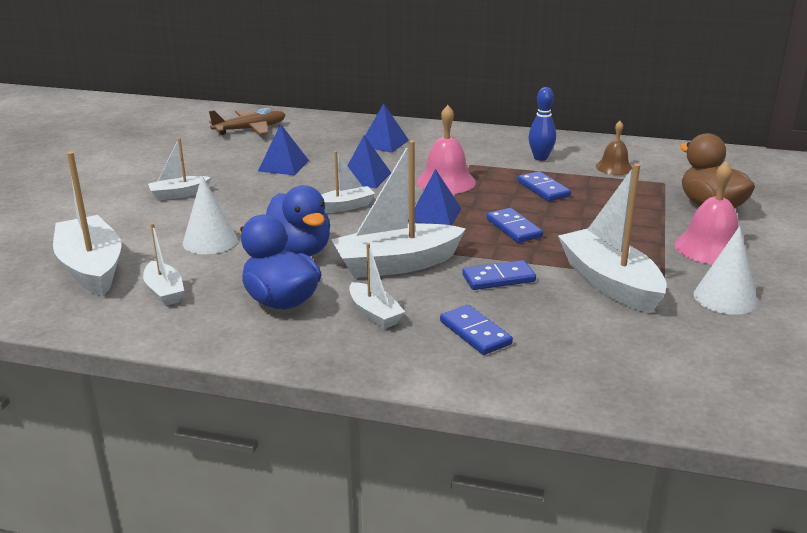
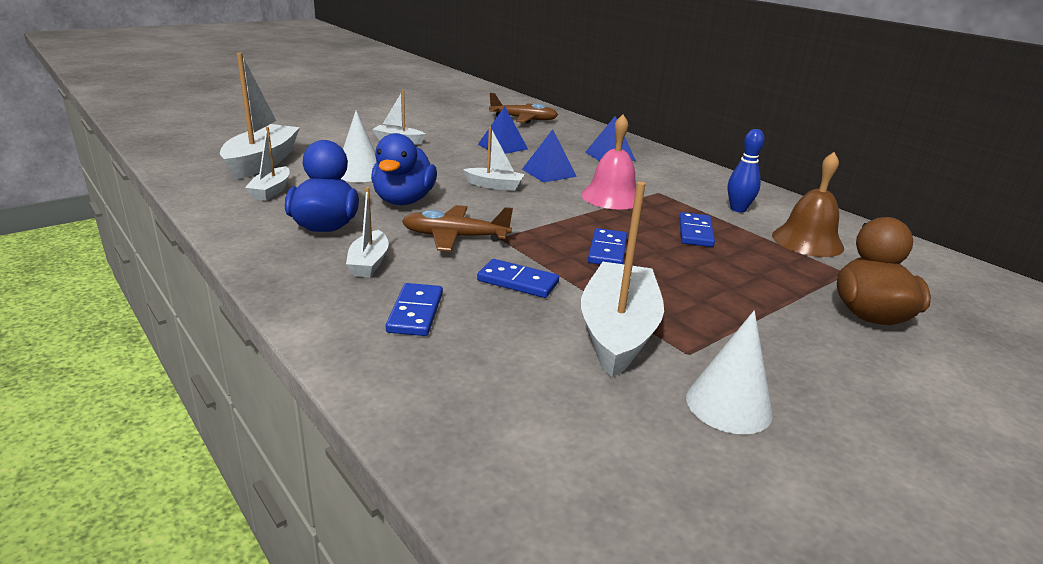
camera: 35 degrees right, 0 degrees up
white boat [331,140,466,278] -> brown plane [402,205,513,252]
blue pyramid [408,169,462,225] -> none
brown bell [596,121,633,175] -> brown bell [772,152,844,257], size x1.56
pink bell [675,162,738,265] -> none

